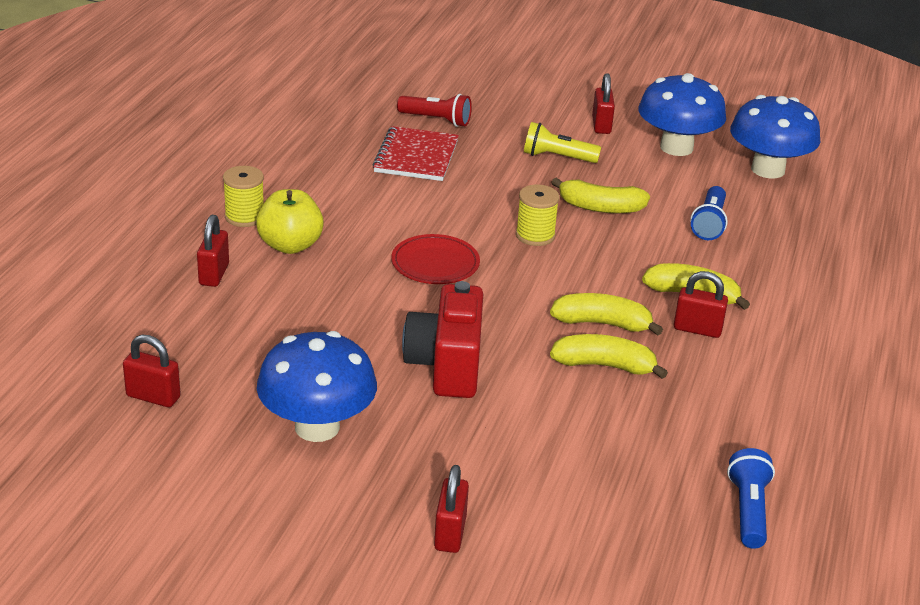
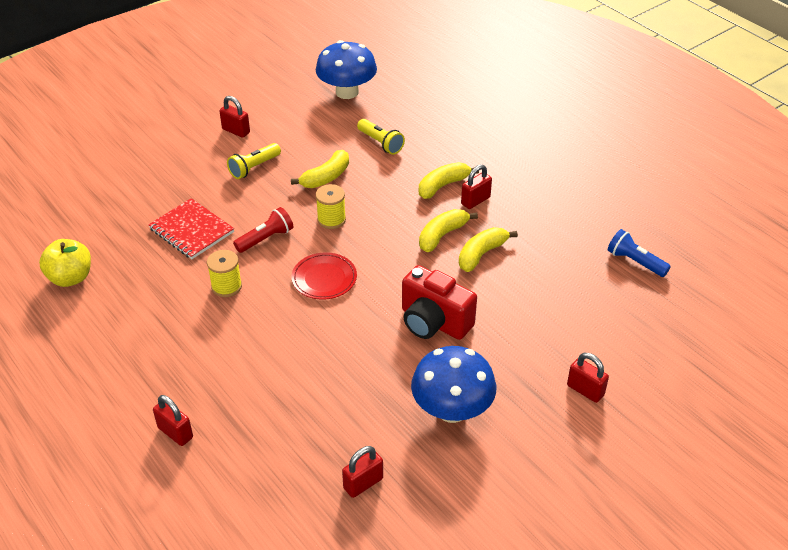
camera: 55 degrees left, 10 degrees up
red padlock [197,215,229,287] -> red padlock moved to [153,395,193,446]
yellow spool [223,166,264,227] -> yellow spool moved to [207,250,242,297]
yellow apple [256,189,324,254] -> yellow apple moved to [39,239,91,287]
red flashlight [397,94,472,127] -> red flashlight moved to [233,207,294,253]
blue mushroom [638,73,726,156] -> none
blue flashlight [690,186,728,240] -> yellow flashlight [357,119,405,155]

